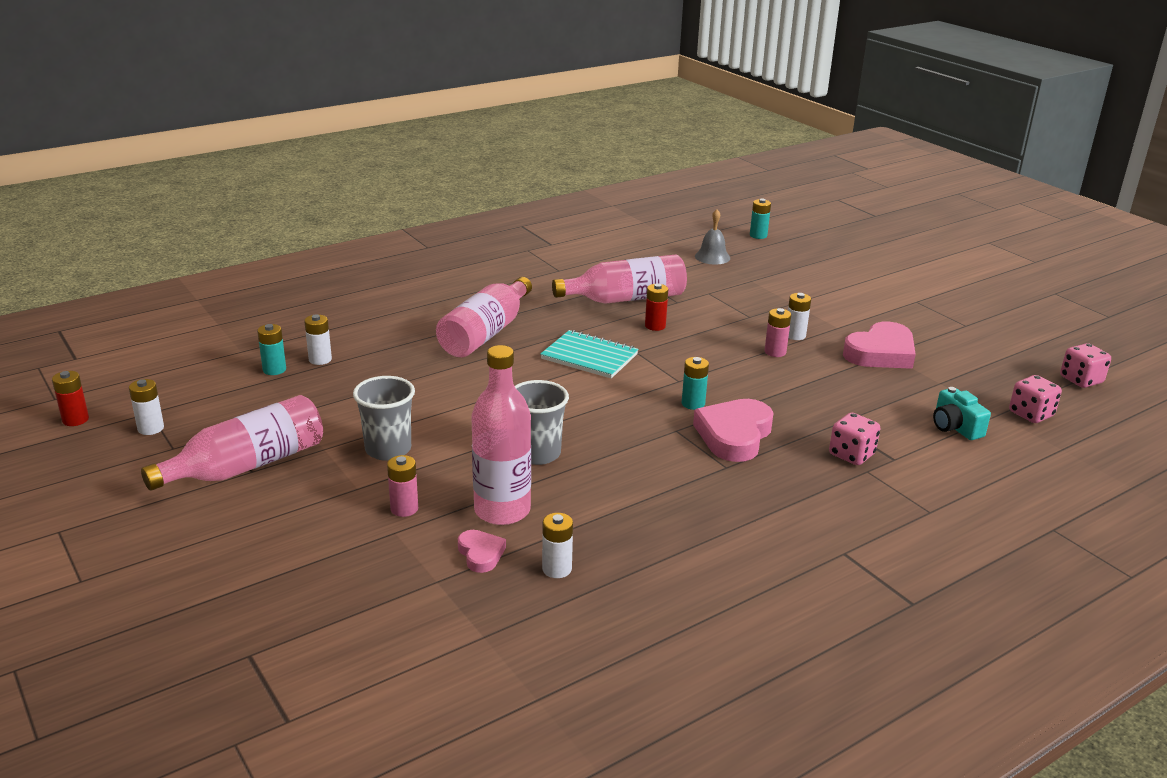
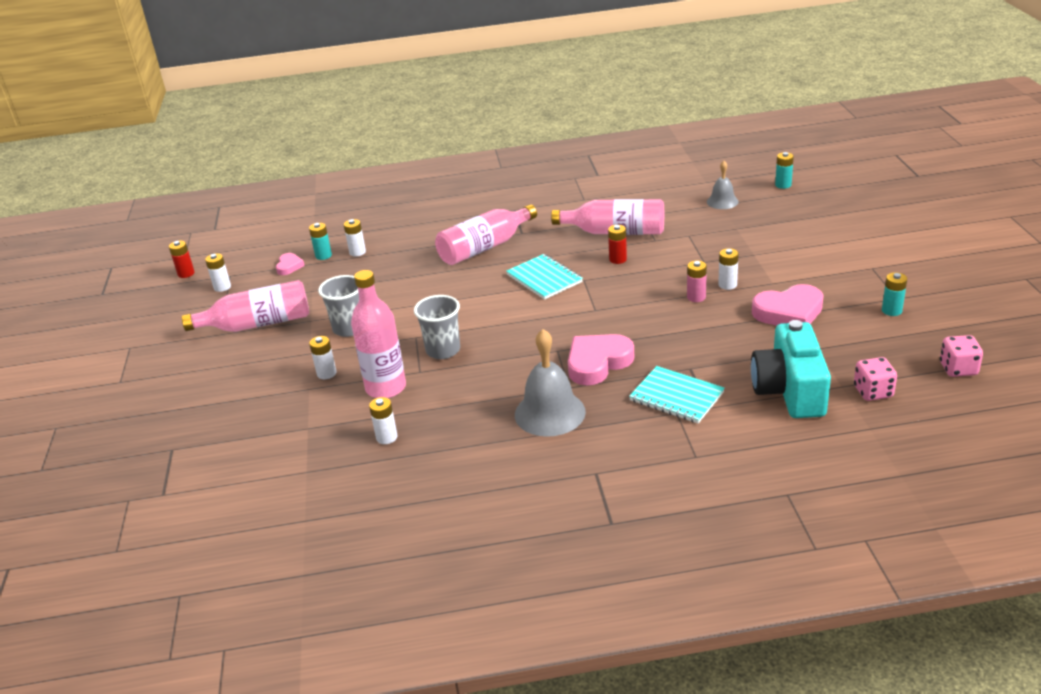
camera: 30 degrees right, 5 degrees up
pink battery [387,455,418,517] -> white battery [309,336,337,379]
pink heart [458,530,506,573] -> pink heart moved to [276,253,305,275]
turquoise battery [682,357,709,410] -> turquoise battery moved to [882,272,907,316]
pink dice [829,413,880,465] -> turquoise notebook [629,366,725,423]
turquoise camera [933,387,991,440] -> turquoise camera [751,320,831,418], size x1.95
none -> grey bell [515,329,586,437]

